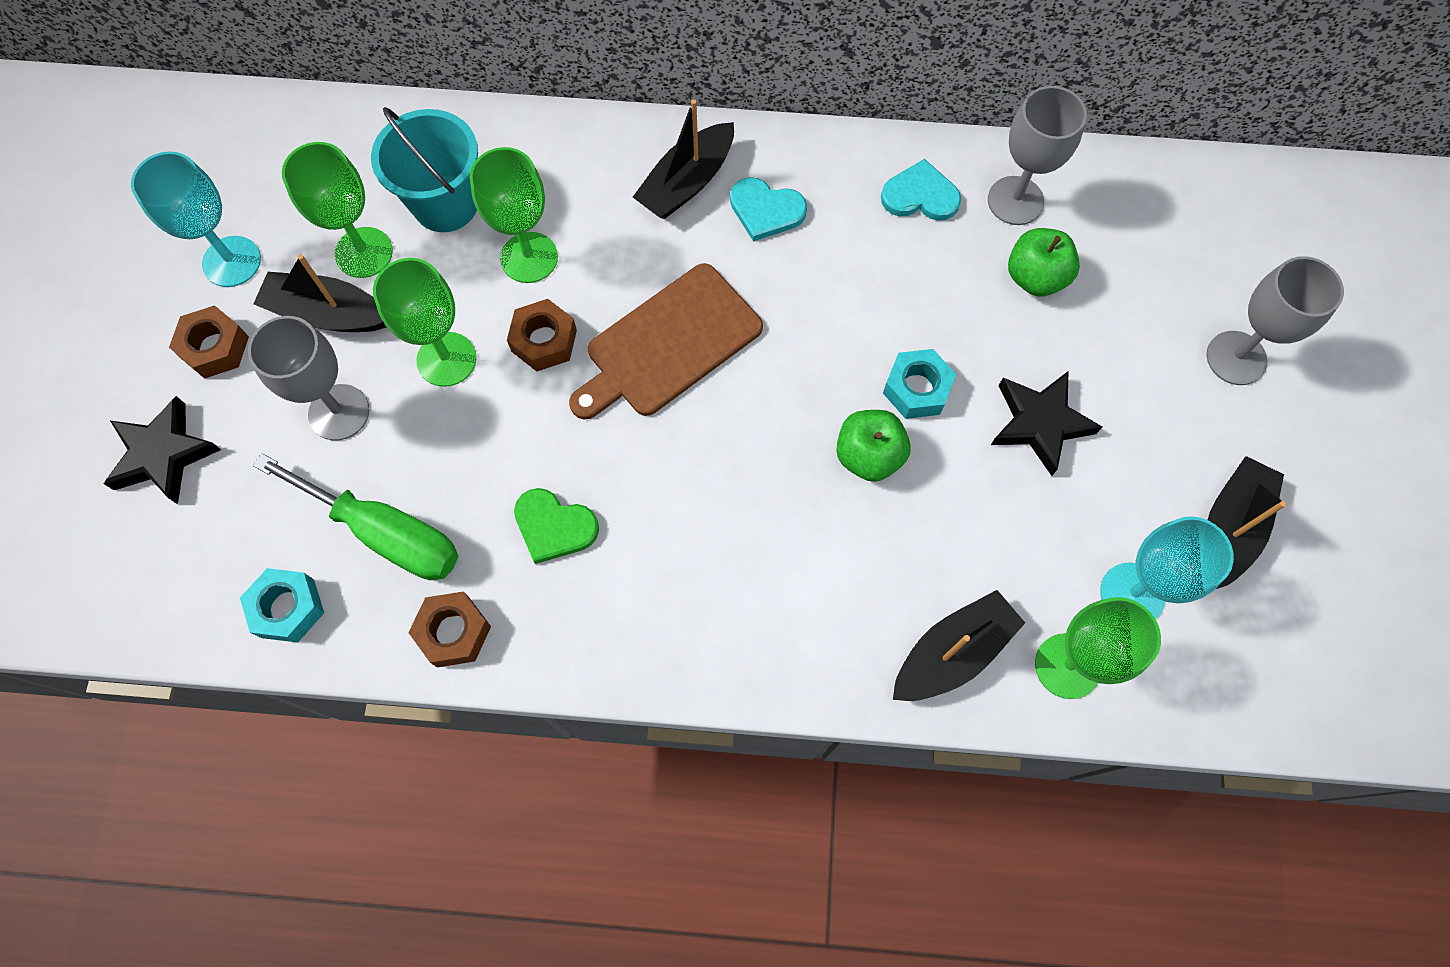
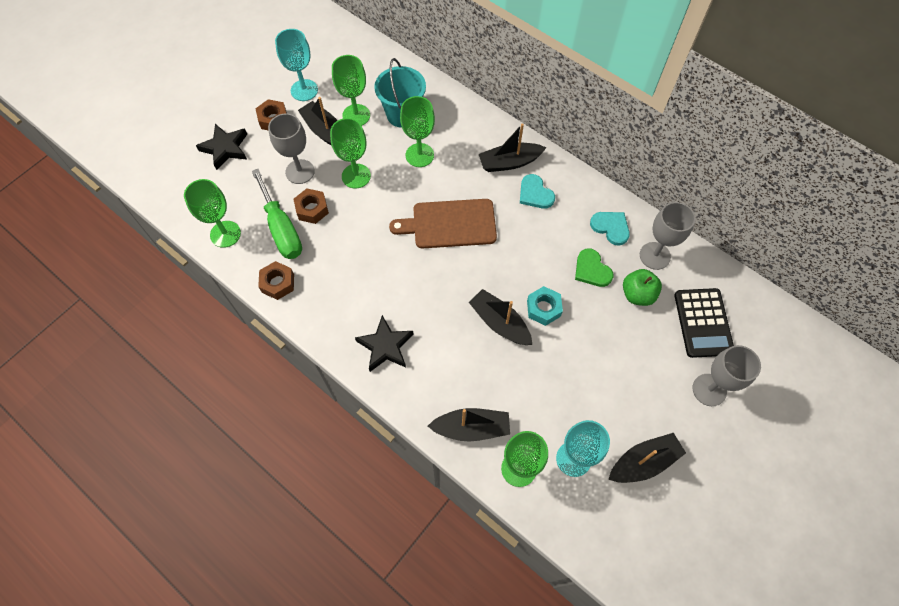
camera: 35 degrees right, 5 degrees down
turquoise nut [240,568,324,643] -> green goblet [184,179,241,248]
brown nut [507,299,577,371] -> brown nut moved to [293,188,329,224]
green heart [514,488,599,564] -> green heart moved to [575,249,613,287]
green apple [836,410,911,482] -> black boat [469,289,532,345]
black star [991,371,1102,476] -> black star moved to [355,315,414,372]
none -> black calculator [674,288,734,358]

